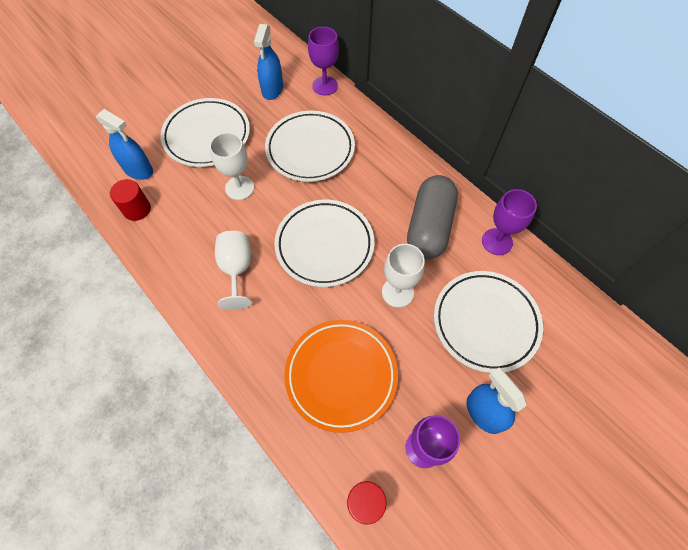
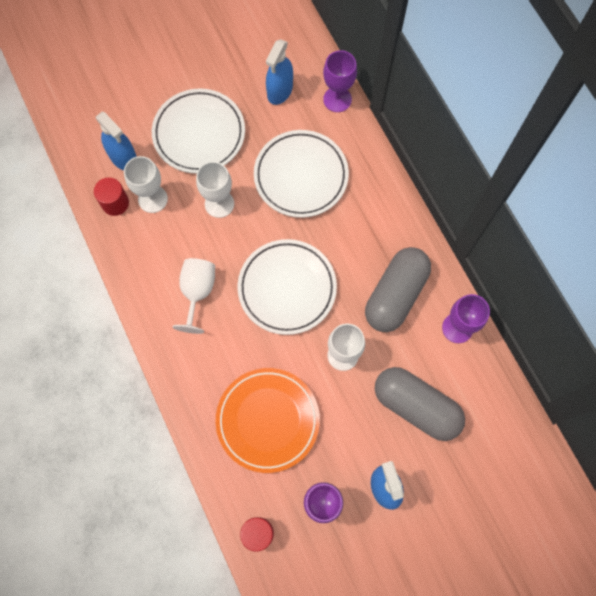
camera: 15 degrees right, 10 degrees up
white plate [434,271,543,373] -> grey capsule [375,367,465,441]
none -> white goblet [124,156,168,213]

